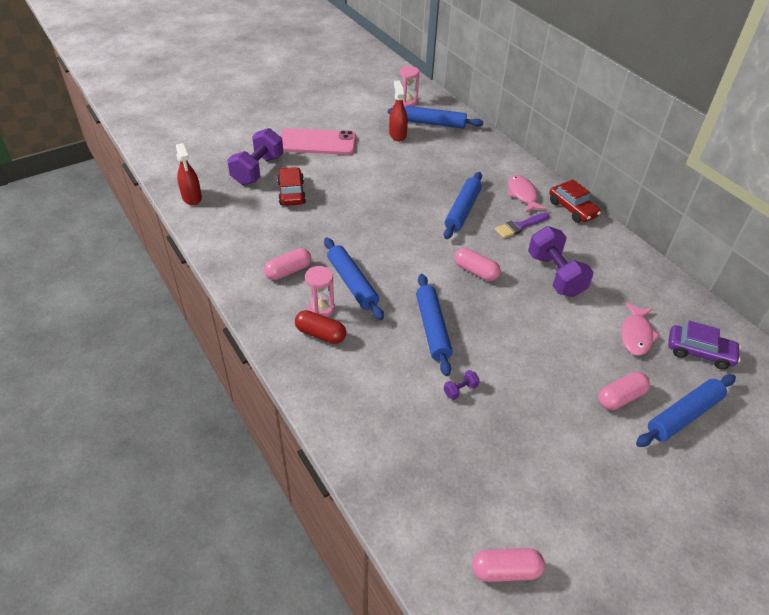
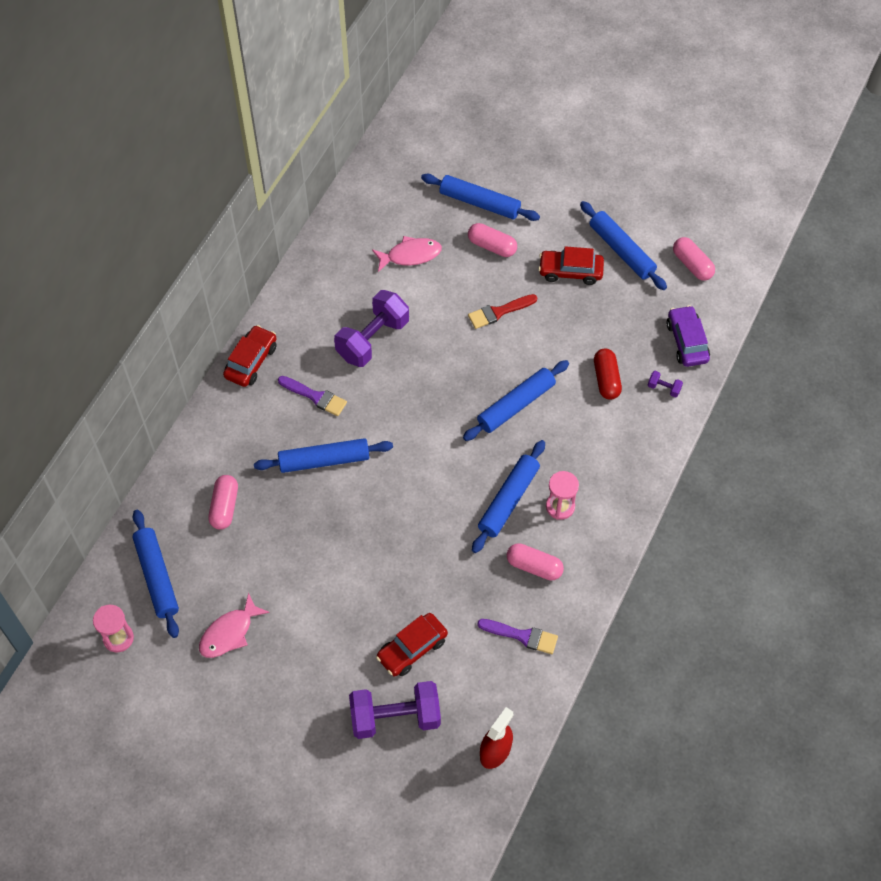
camera: 120 degrees left, 15 degrees up
pink phone [280,128,356,155] -> none
red capsule [295,310,346,344] -> red capsule moved to [594,348,622,400]
red spray bottle [389,80,408,141] -> none
purple dumbbell [444,370,480,400] -> purple dumbbell moved to [648,371,683,398]
pink capsule [454,248,501,281] -> pink capsule moved to [208,475,238,530]
pink fish [508,175,547,212] -> pink fish moved to [199,593,270,658]
purple car [668,321,741,370] -> purple car moved to [667,305,710,367]
none -> red brush [468,294,537,329]
none -> purple brush [477,619,558,654]
none -> red car [538,246,604,285]
none -> blue rolling pin [580,201,667,290]

